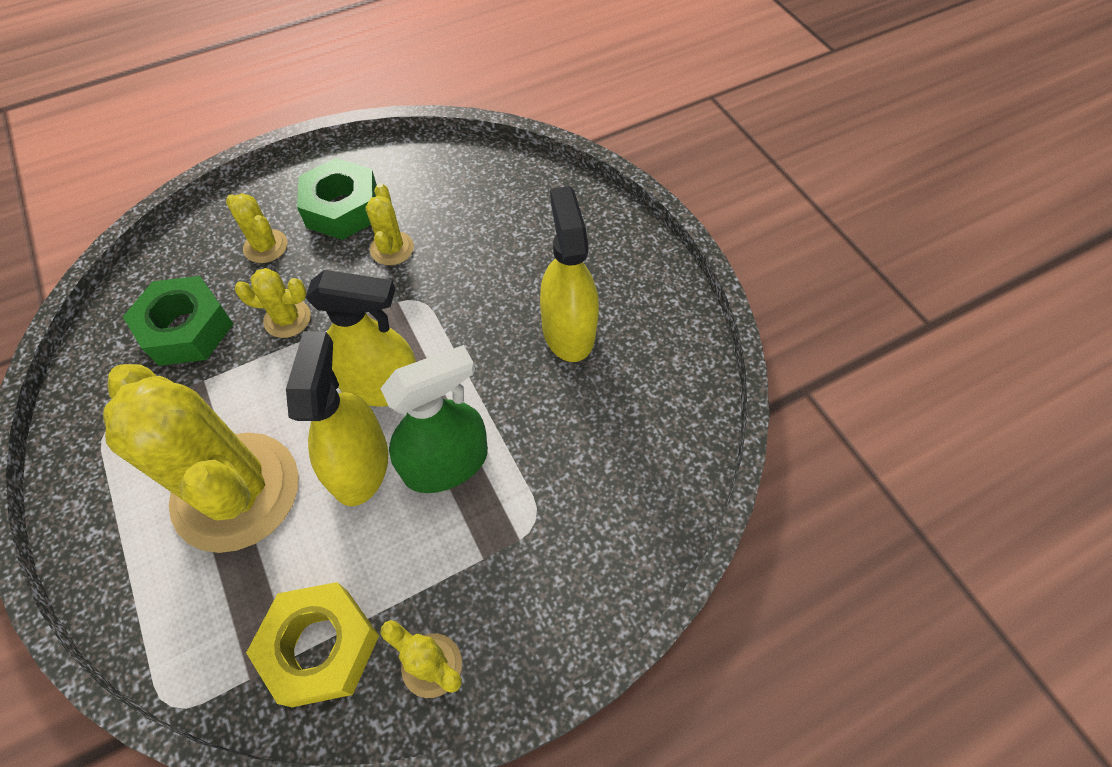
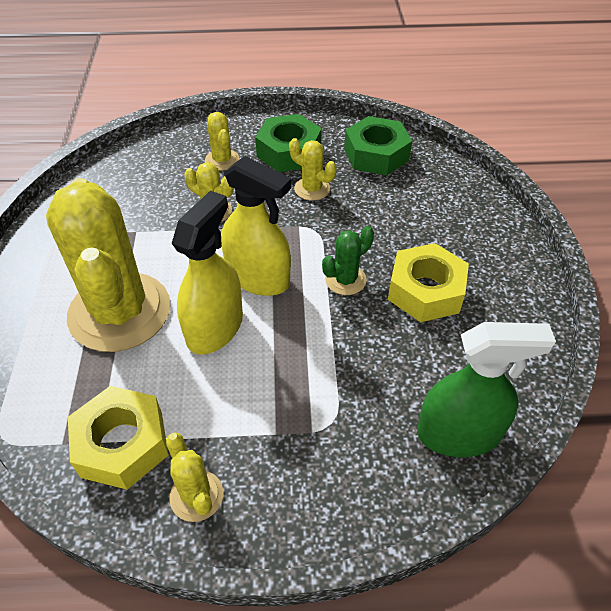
camera: 25 degrees right, 10 degrees down
green nut [123,276,233,366] -> green nut moved to [344,116,412,175]
yellow cactus [366,183,414,265] -> yellow cactus turned 75 degrees counterclockwise [289,138,336,201]
green spray bottle [380,345,488,493] -> green spray bottle moved to [417,322,556,457]
yellow spray bottle [540,186,599,362] -> yellow nut [388,243,469,322]
none -> green cactus [322,226,374,295]

